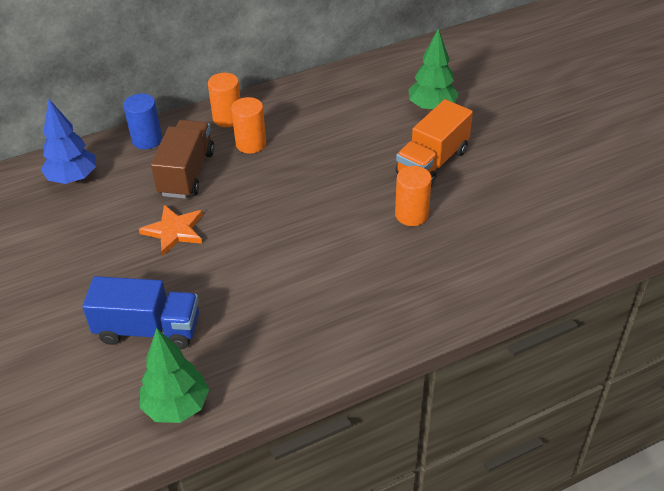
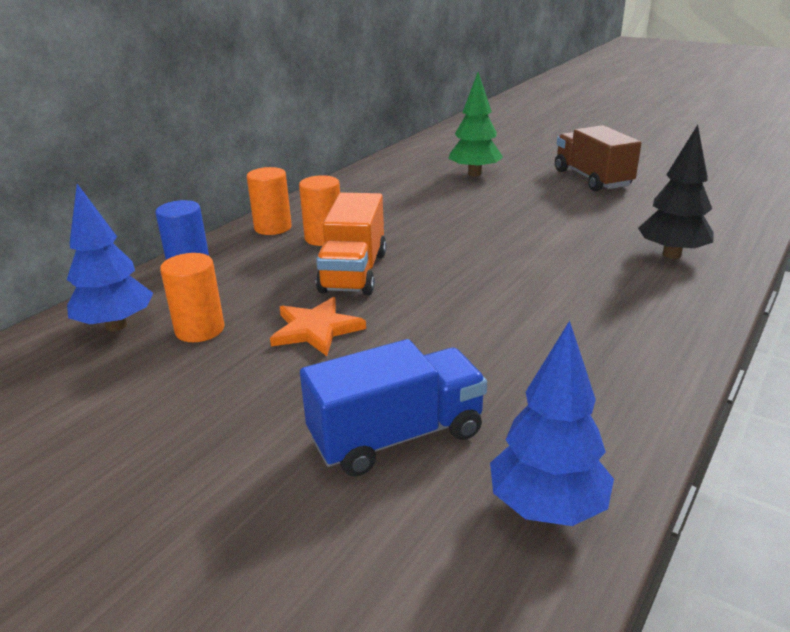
camera: 30 degrees left, 15 degrees down
green tree [140,328,209,423] -> blue tree [490,321,614,526]
brown truck [151,120,215,199] -> brown truck moved to [555,125,641,191]
orange cylinder [395,166,432,226] -> orange cylinder moved to [160,253,224,342]
orange truck [396,99,473,186] -> orange truck moved to [316,193,386,295]
none -> black tree [638,125,714,259]

